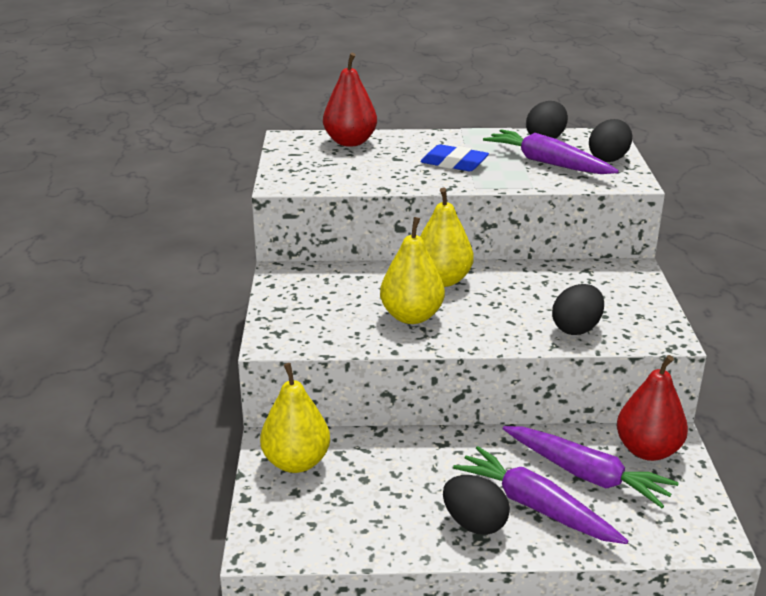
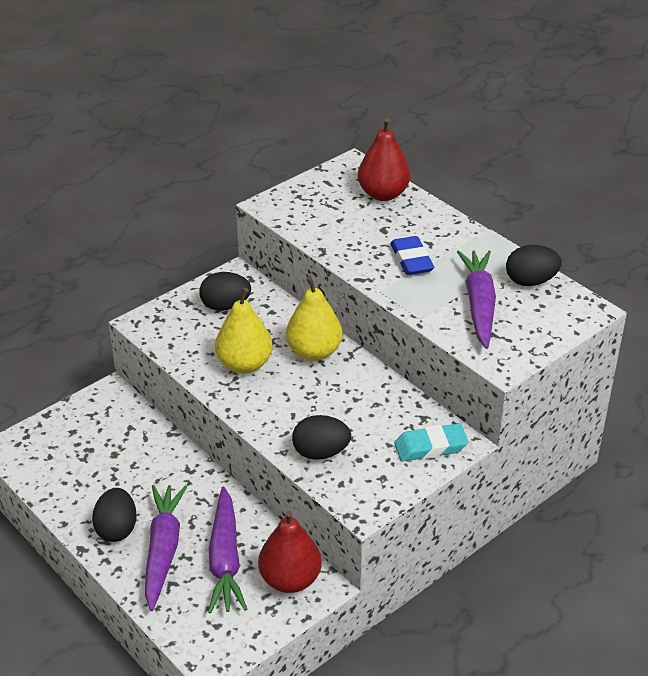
camera: 50 degrees right, 10 degrees up
yellow pear [260,363,330,473] -> none
black egg [589,119,632,162] -> black egg moved to [199,272,251,311]
none -> turquoise eraser [394,423,468,461]

